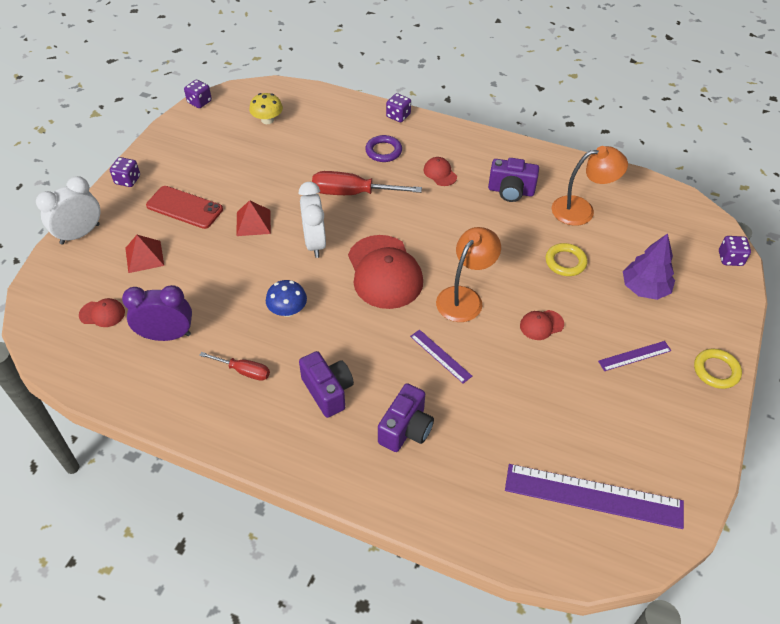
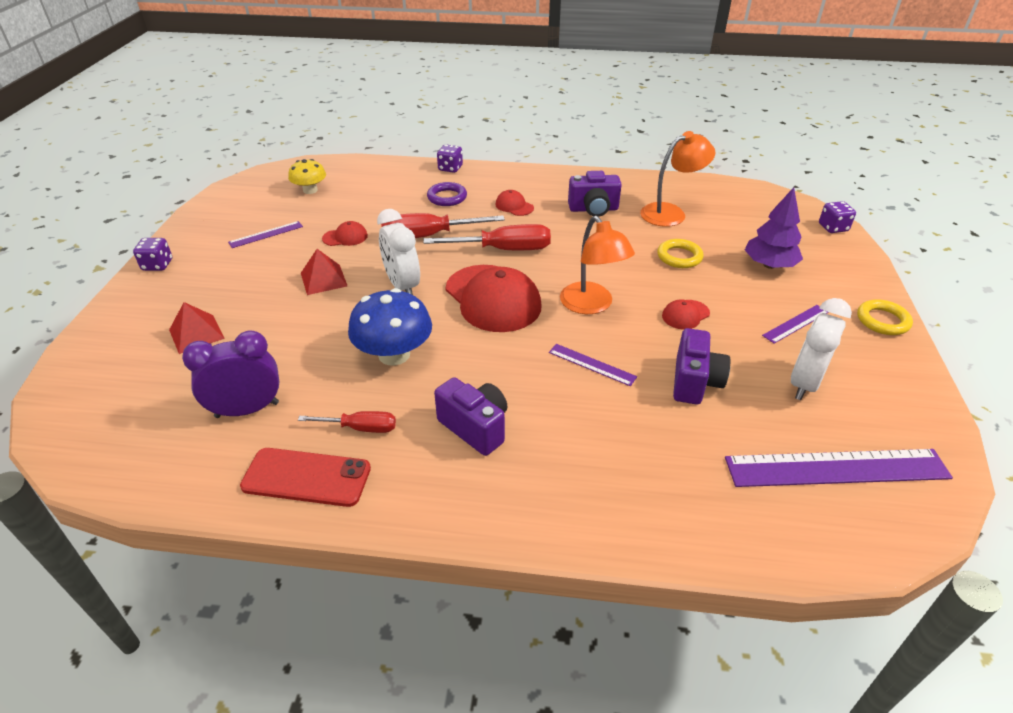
camera: 15 degrees left, 10 degrees down
white clock [36,176,100,245] -> white clock moved to [791,298,852,400]
red cap [79,298,125,327] -> red cap moved to [322,221,368,246]
red phone [146,186,223,229] -> red phone moved to [240,448,371,507]
purple dice [184,80,212,108] -> none
blue mushroom [266,280,307,317] -> blue mushroom [348,288,432,366], size x1.62
purple camera [378,383,434,452] -> purple camera moved to [673,328,730,404]
orange lamp [436,227,501,322] -> orange lamp turned 135 degrees clockwise [560,216,635,314]
none -> purple ruler [228,221,303,248]
none -> red screwdriver [423,224,551,250]

